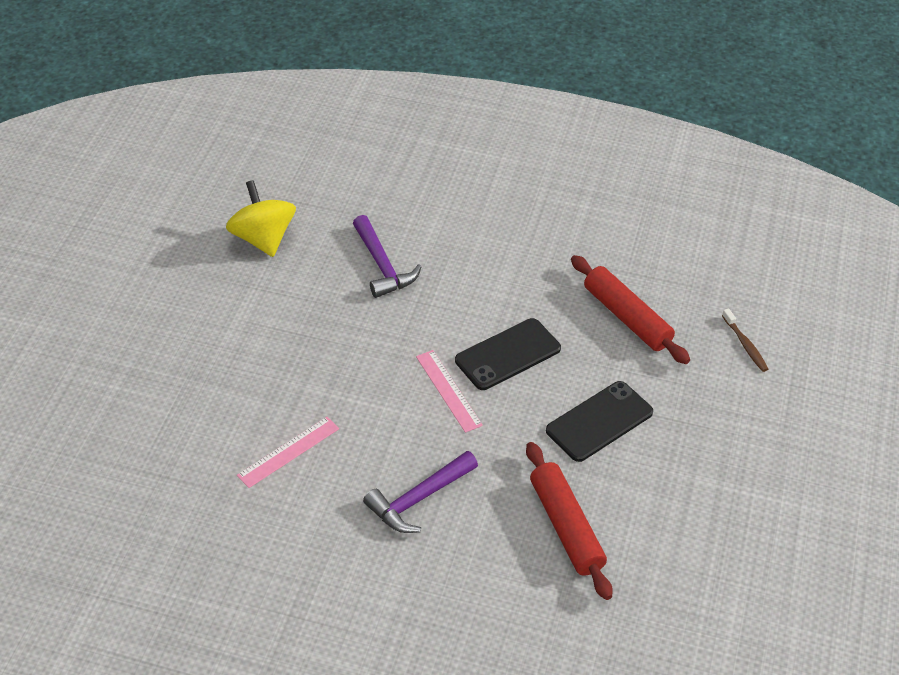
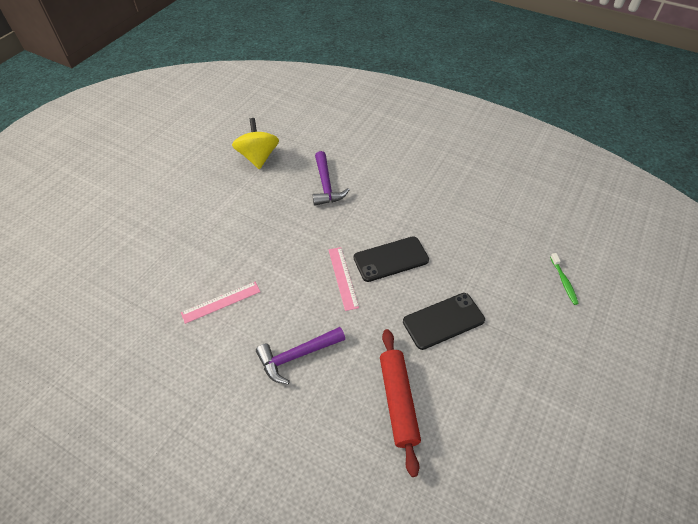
camera: 15 degrees right, 5 degrees up
red rolling pin [571,255,690,364] -> none
brown toothbrush [722,308,768,372] -> green toothbrush [550,253,579,305]

